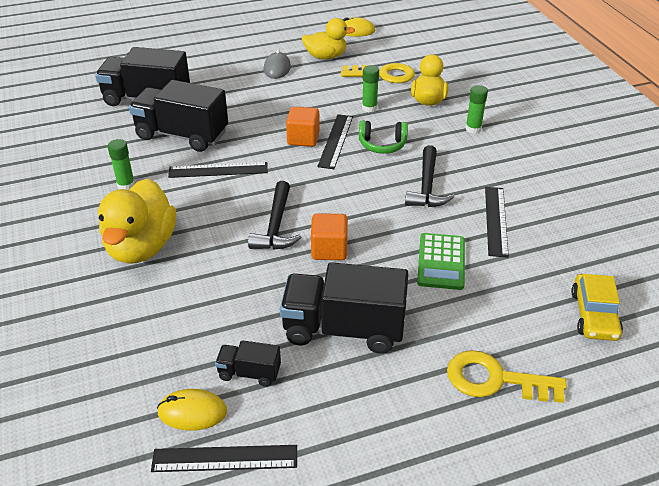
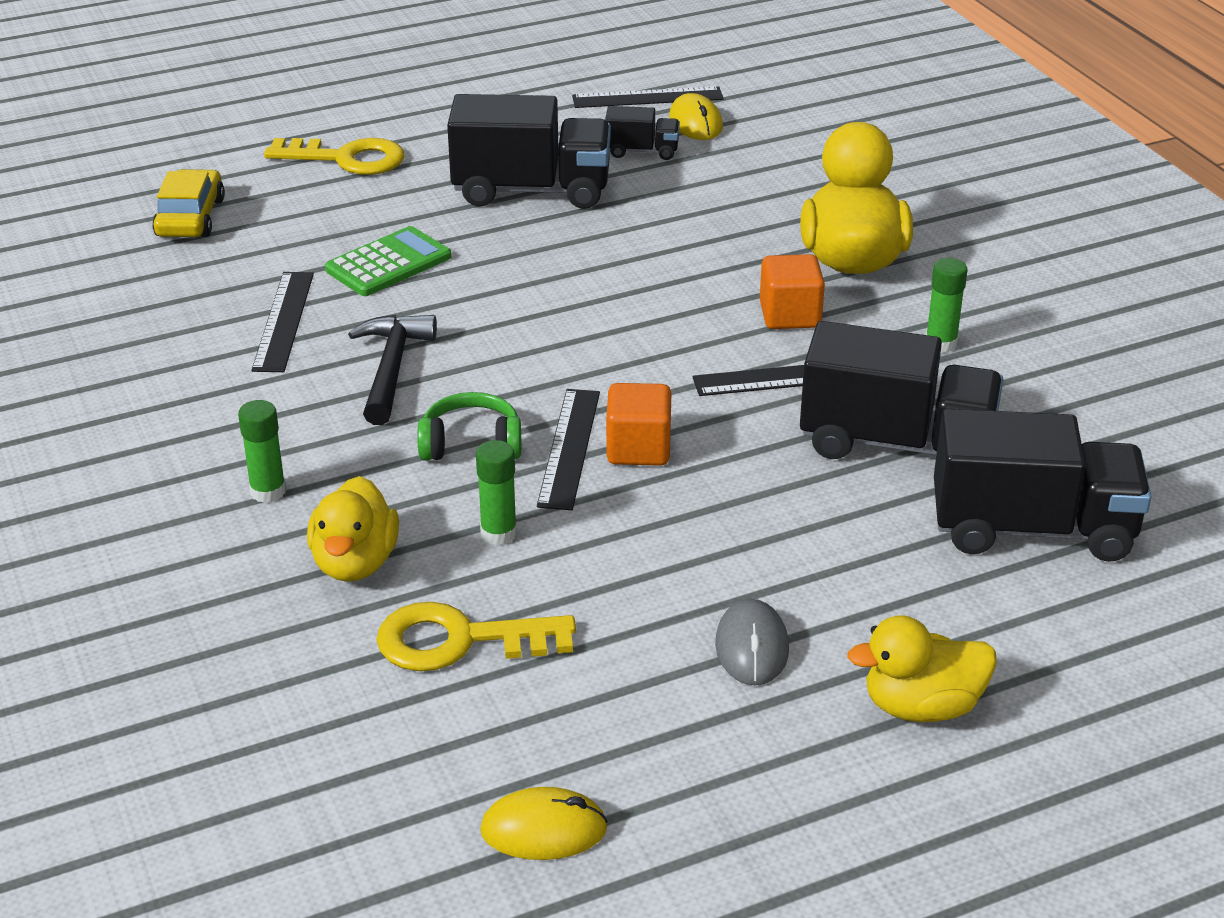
camera: 175 degrees right, 5 degrees down
yellow mouse [157,389,227,431] -> yellow mouse turned 75 degrees clockwise [669,93,723,140]
black hammer [248,181,302,250] -> none
yellow duck [302,18,355,60] -> yellow duck moved to [847,615,997,722]
orange cube [311,213,348,260] -> orange cube moved to [760,254,825,329]
green calculator [417,233,465,290] -> green calculator turned 45 degrees clockwise [325,226,451,296]

